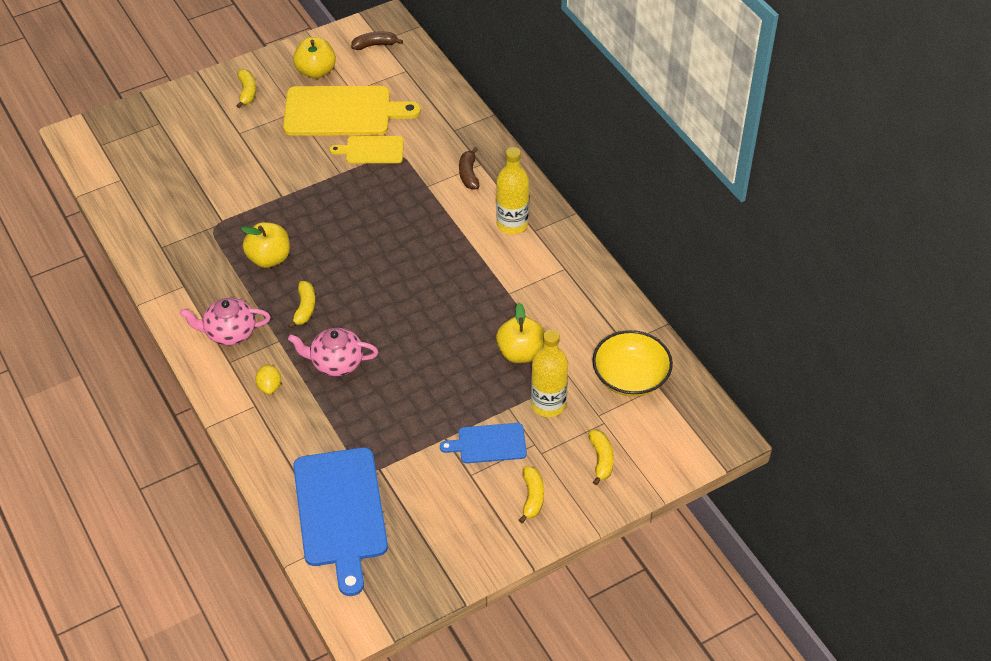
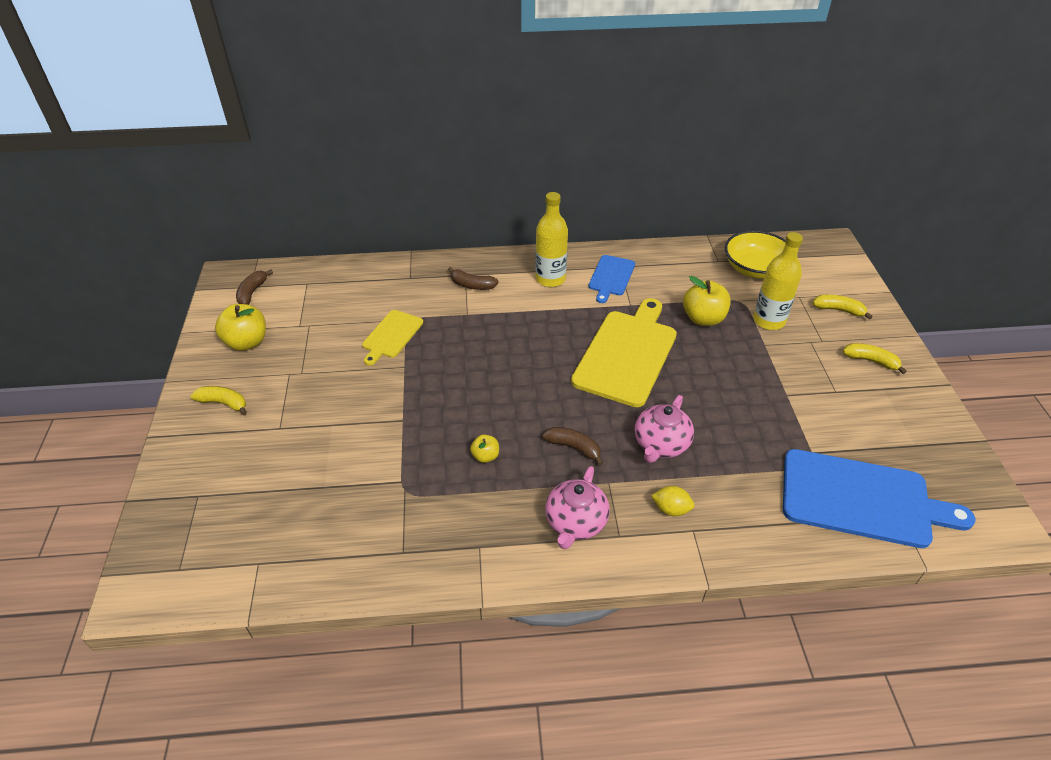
camera: 65 degrees left, 5 degrees down
yellow apple [241,222,290,268] -> yellow apple [470,434,499,463], size x0.53
yellow cutting board [283,86,421,136] -> yellow cutting board moved to [571,298,677,407]
yellow banana [288,281,315,329] -> brown banana [542,427,603,466]
blue cutting board [440,423,527,463] -> blue cutting board moved to [588,255,635,303]

